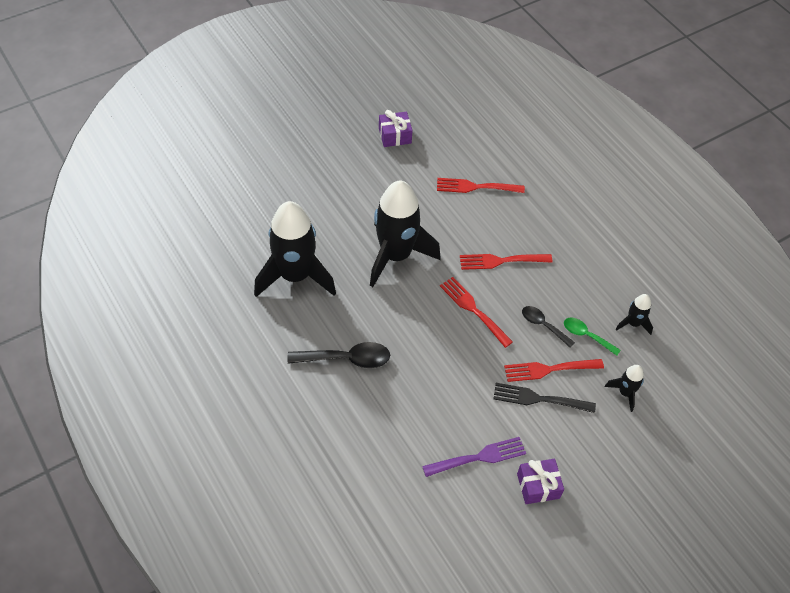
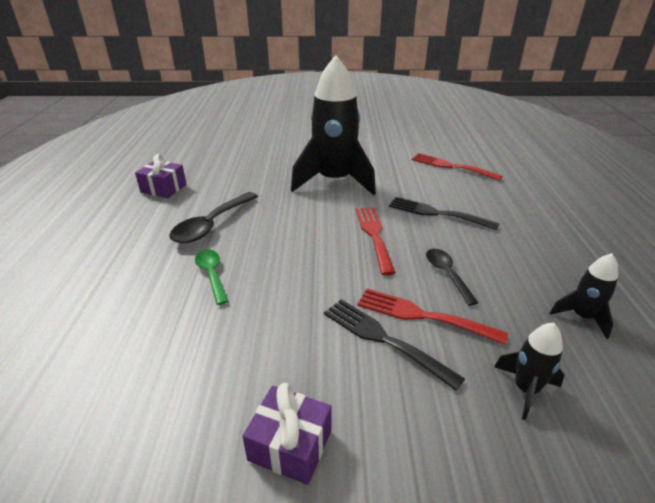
camera: 35 degrees right, 20 degrees down
black rocket [254,201,336,297] -> none
black spoon [287,342,390,368] -> black spoon turned 90 degrees clockwise [169,192,258,243]
purple gift [379,110,413,147] -> purple gift moved to [135,154,186,198]
purple fork [422,437,526,477] -> none
red fork [460,254,553,270] -> black fork [389,197,500,230]
green spoon [564,318,621,356] -> green spoon moved to [195,250,228,305]

